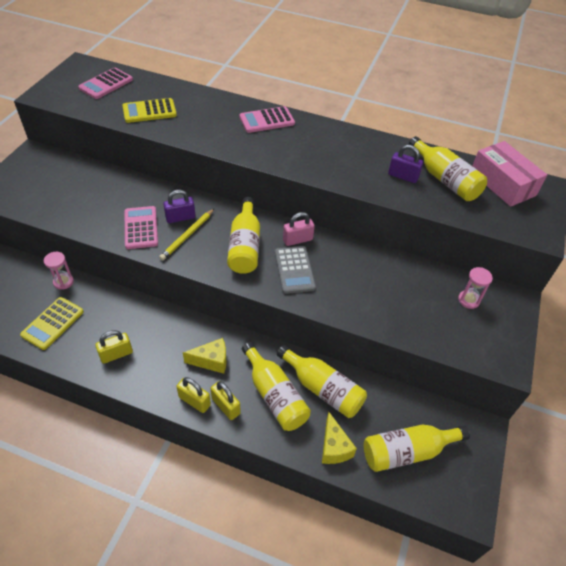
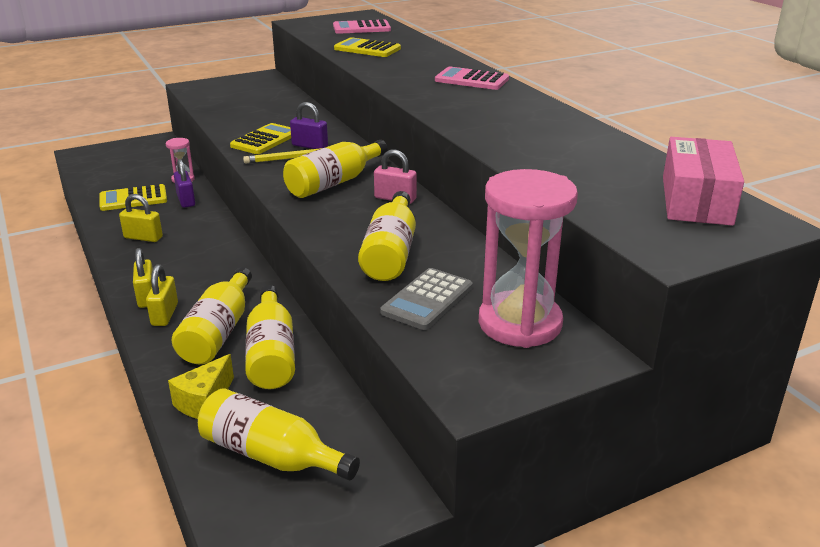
camera: 45 degrees right, 20 degrees down
pink calculator [125,206,158,249] -> yellow calculator [230,123,291,154]
yellow cheese [183,338,226,374] -> none
grey calculator [275,246,316,294] -> grey calculator moved to [380,268,473,330]
purple padlock [388,145,423,183] -> purple padlock moved to [174,159,195,208]
yellow bottle [409,136,487,201] -> yellow bottle moved to [358,191,416,281]
pink hourglass [458,267,493,309] -> pink hourglass [479,169,578,348], size x2.28

